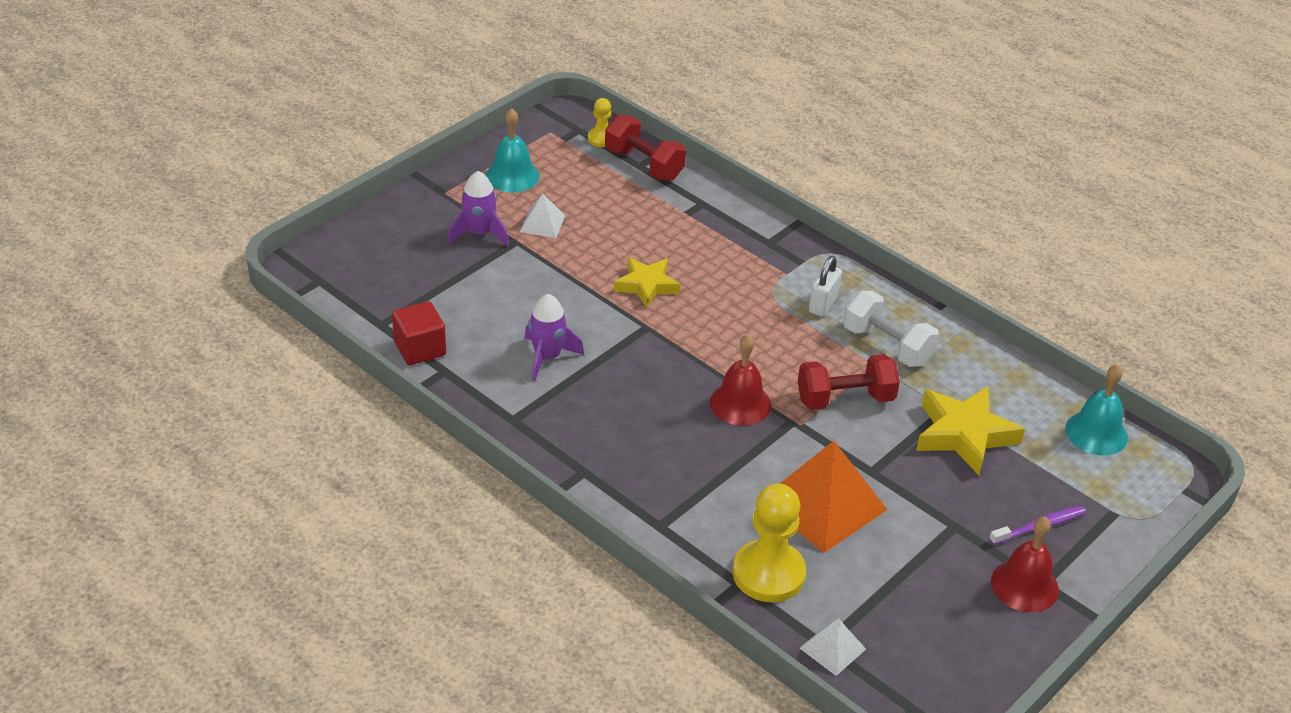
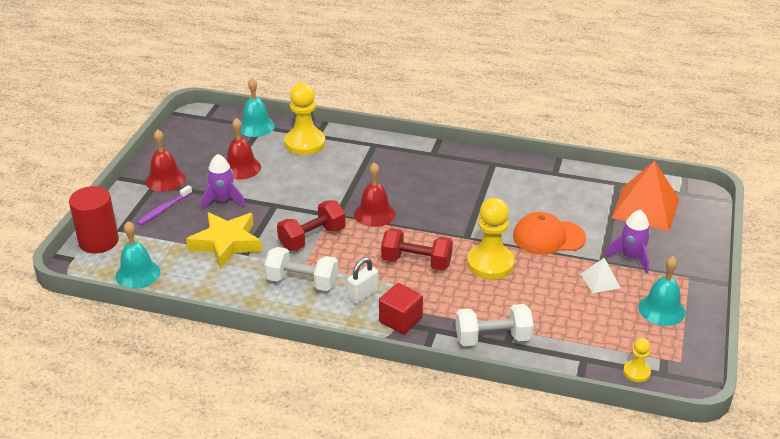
camera: 155 degrees right, 5 degrees down
red cube [392,301,446,365] -> red cube moved to [379,283,423,334]
purple rocket [525,294,584,381] -> purple rocket moved to [201,154,245,210]
red dumbbell [605,115,686,181] -> red dumbbell moved to [381,228,453,271]
yellow star [614,257,680,308] -> yellow pawn [467,198,515,279]
orange pyramid [780,441,887,553] -> orange pyramid moved to [611,161,679,231]
white pyramid [800,618,866,676] -> turquoise bell [240,78,275,137]
white padlock [809,256,842,317] -> white padlock turned 45 degrees clockwise [347,257,378,304]
none -> red cylinder [69,186,119,253]
none -> red bell [227,118,261,180]
none -> white dumbbell [456,304,534,346]
none -> orange cap [513,212,586,255]

